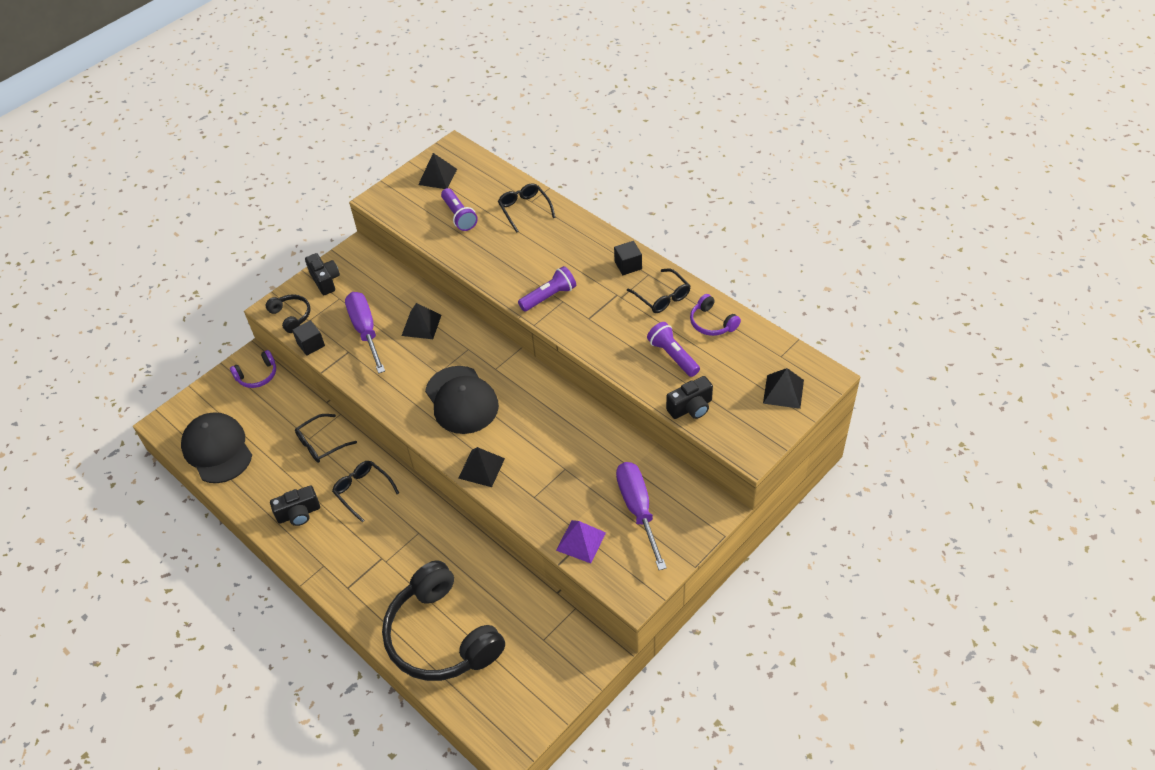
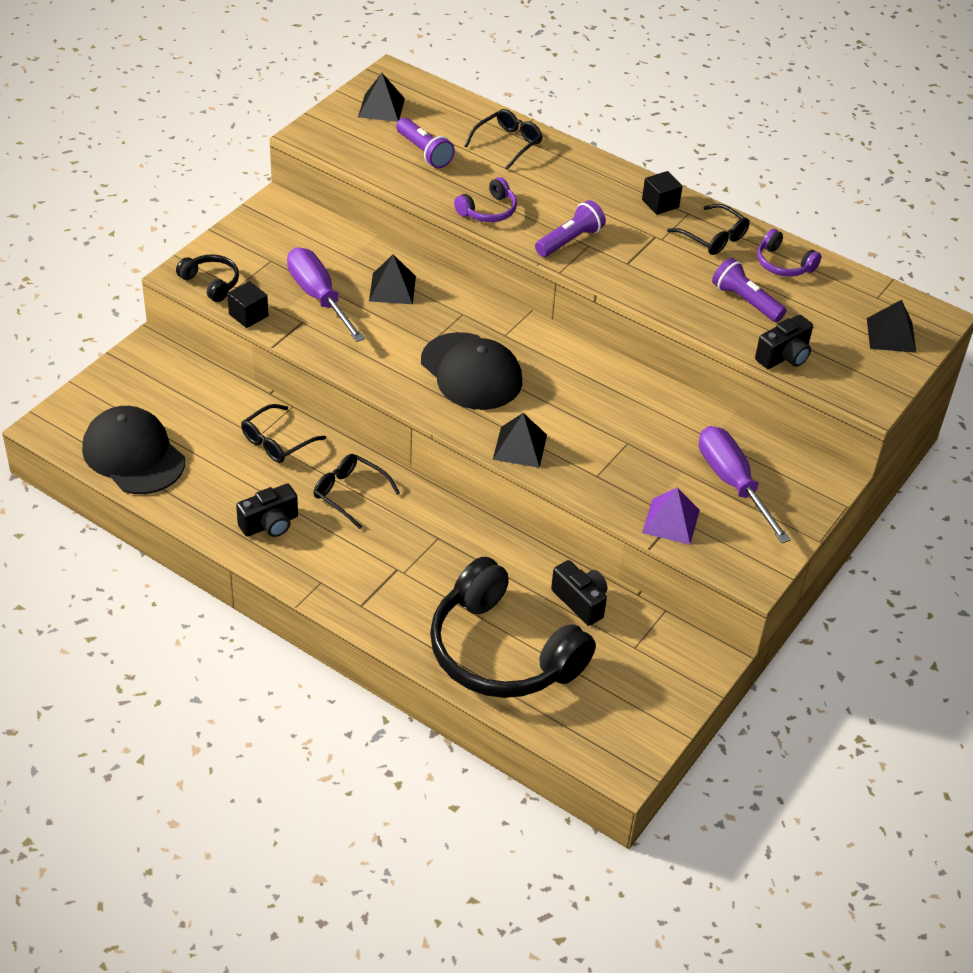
camera: 15 degrees left, 5 degrees down
purple headphones [230,350,276,388] -> purple headphones moved to [454,177,517,222]
black camera [305,253,340,295] -> black camera moved to [551,560,607,626]
black glasses [498,183,556,233] -> black glasses turned 75 degrees clockwise [464,109,543,170]

